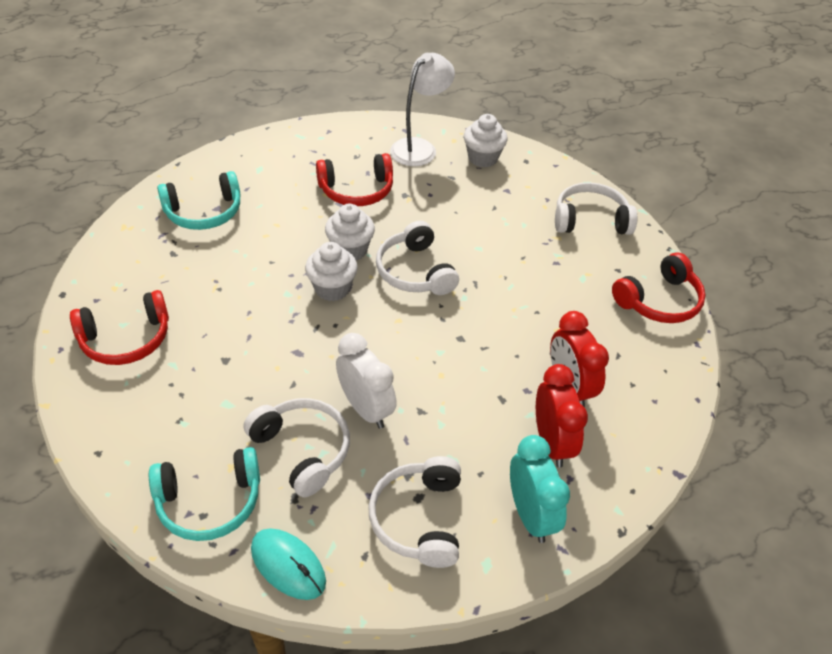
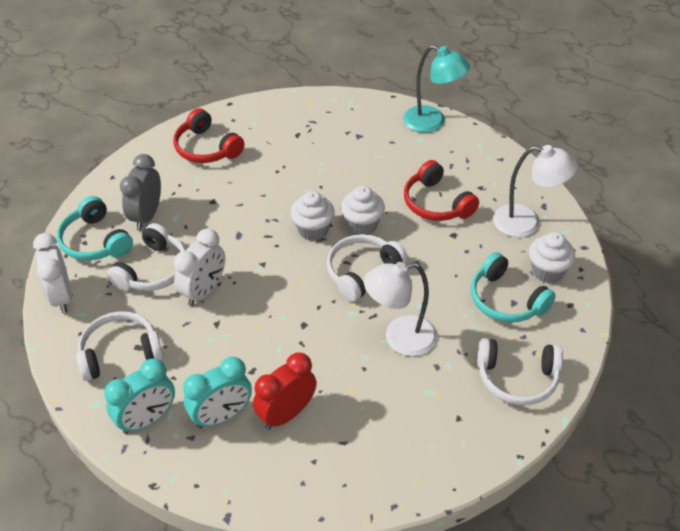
camera: 70 degrees right, 0 degrees up
turquoise headphones [157,171,241,230] -> turquoise headphones moved to [471,252,556,323]
turquoise mouse [251,529,326,600] -> white clock [33,233,72,313]
red clock [536,364,588,468] -> turquoise clock [183,356,252,429]
white headphones [555,182,637,235] -> white headphones turned 120 degrees clockwise [477,338,563,405]
red headphones [612,252,706,323] -> none
none -> grey clock [120,154,161,230]
none -> white lamp [364,262,437,356]
none -> turquoise lamp [403,45,470,133]

